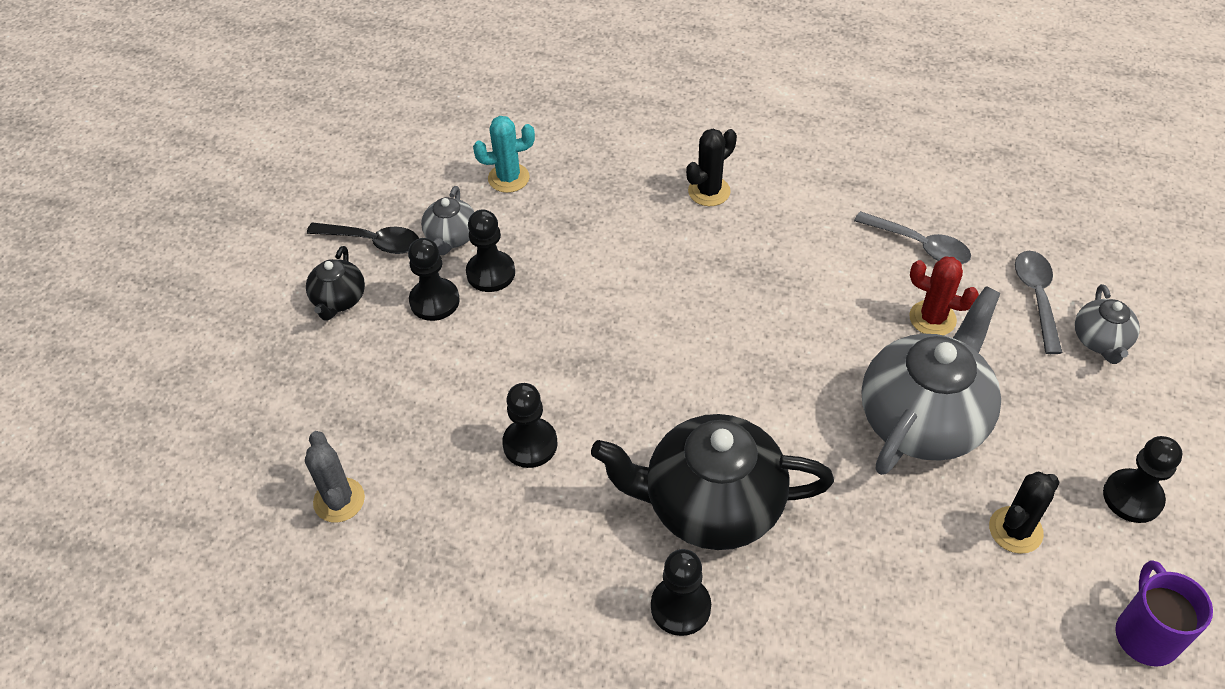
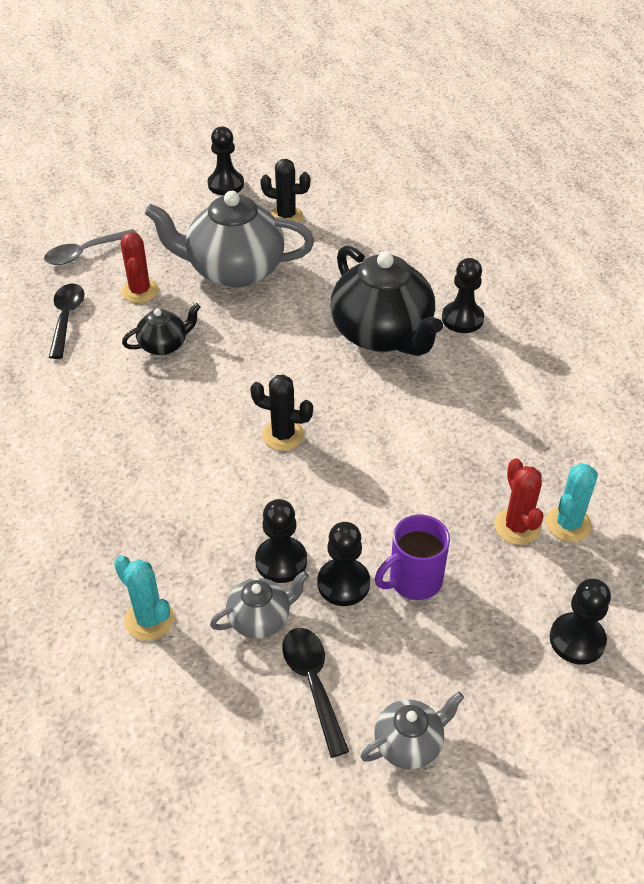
camera: 125 degrees left, 5 degrees down
grey cactus [305,431,365,523] -> turquoise cactus [546,463,598,542]
black teapot [306,246,365,321] -> black teapot moved to [122,303,200,355]
black pawn [502,383,557,468] -> black pawn moved to [550,579,611,665]
black cactus [686,129,737,206] -> black cactus moved to [250,375,313,451]
grey spoon [854,211,971,264] -> black spoon [49,283,84,359]
grey teapot [1075,284,1140,364] -> grey teapot moved to [361,692,464,769]
purple mug [1115,560,1213,667] -> purple mug moved to [375,515,450,600]
none -> red cactus [494,458,544,545]

